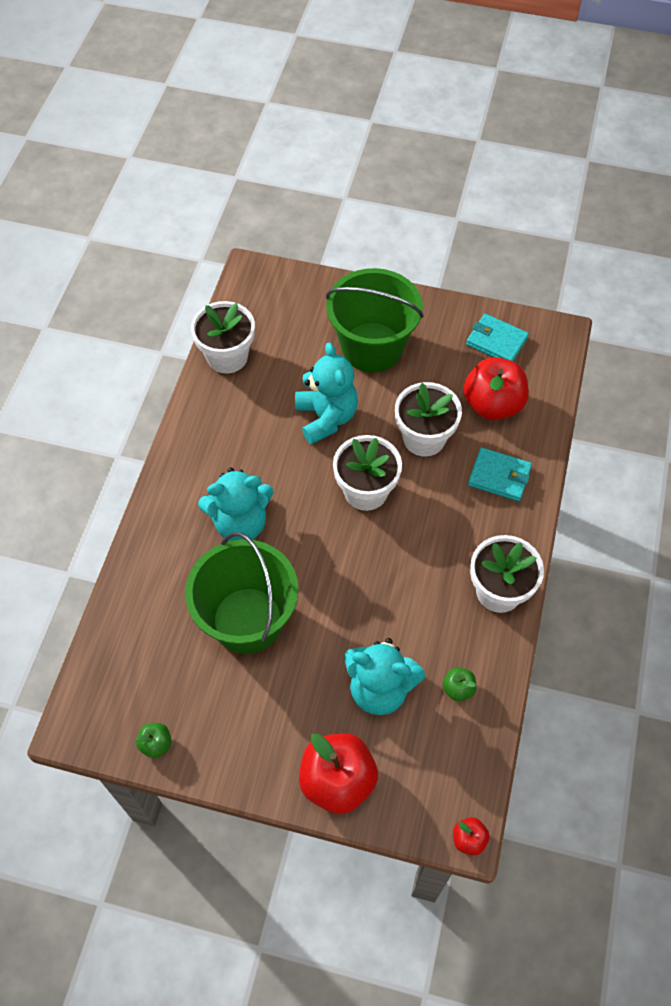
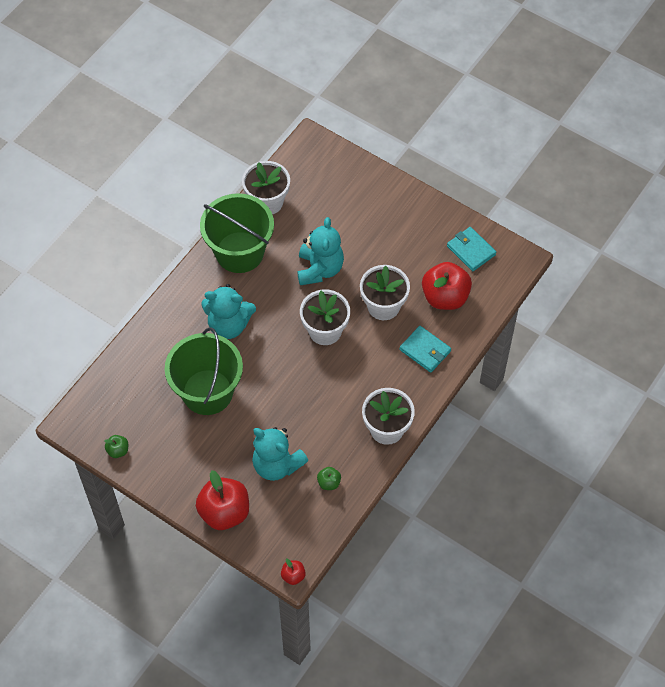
camera: 20 degrees right, 0 degrees up
green bucket [326,268,424,373] -> green bucket moved to [200,193,274,273]

